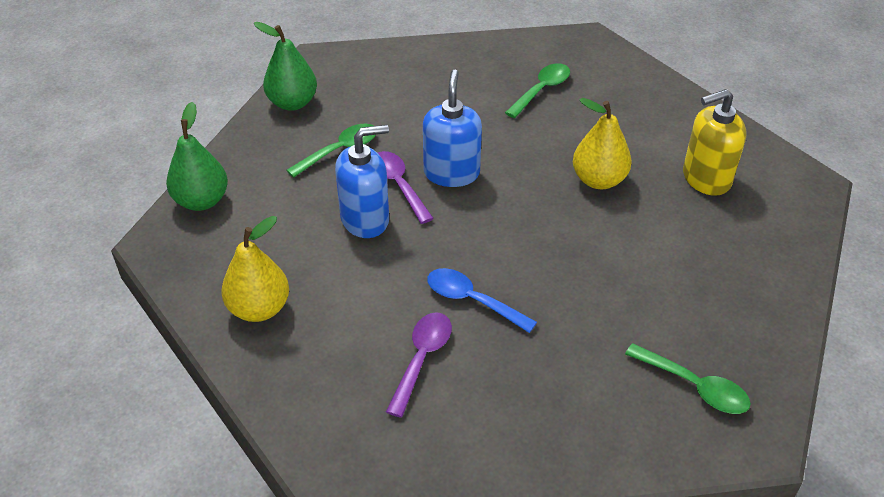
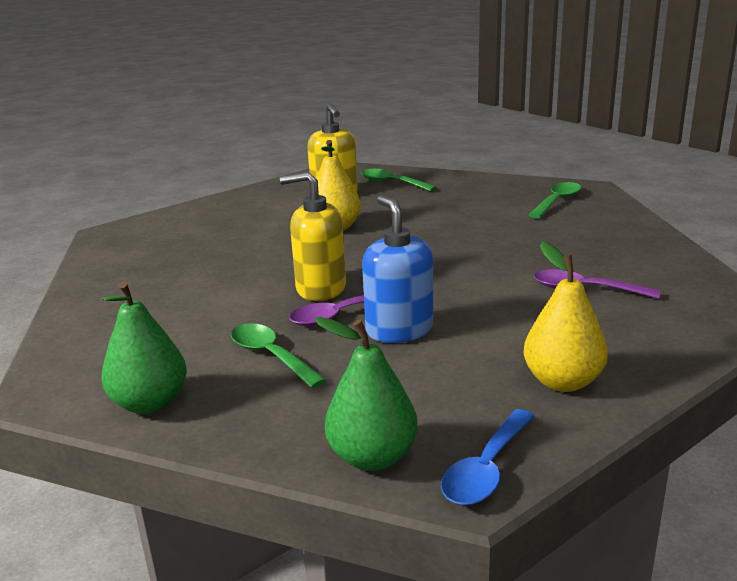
camera: 90 degrees left, 20 degrees down
blue soap dispenser [423,70,482,187] -> yellow soap dispenser [280,171,346,301]
blue spoon [427,268,537,333] -> blue spoon moved to [441,409,534,505]
green spoon [505,63,570,118] -> green spoon moved to [361,169,437,191]

